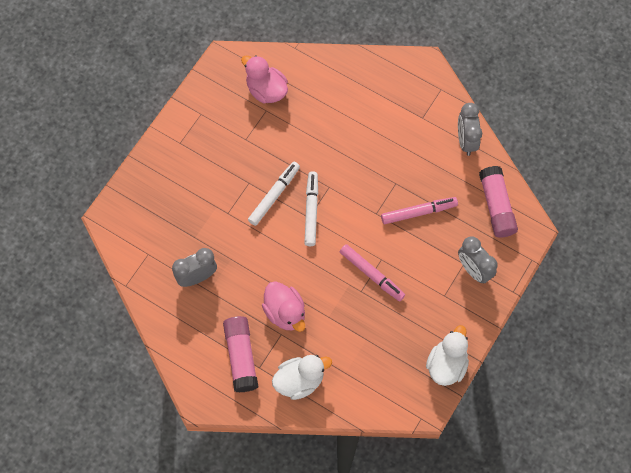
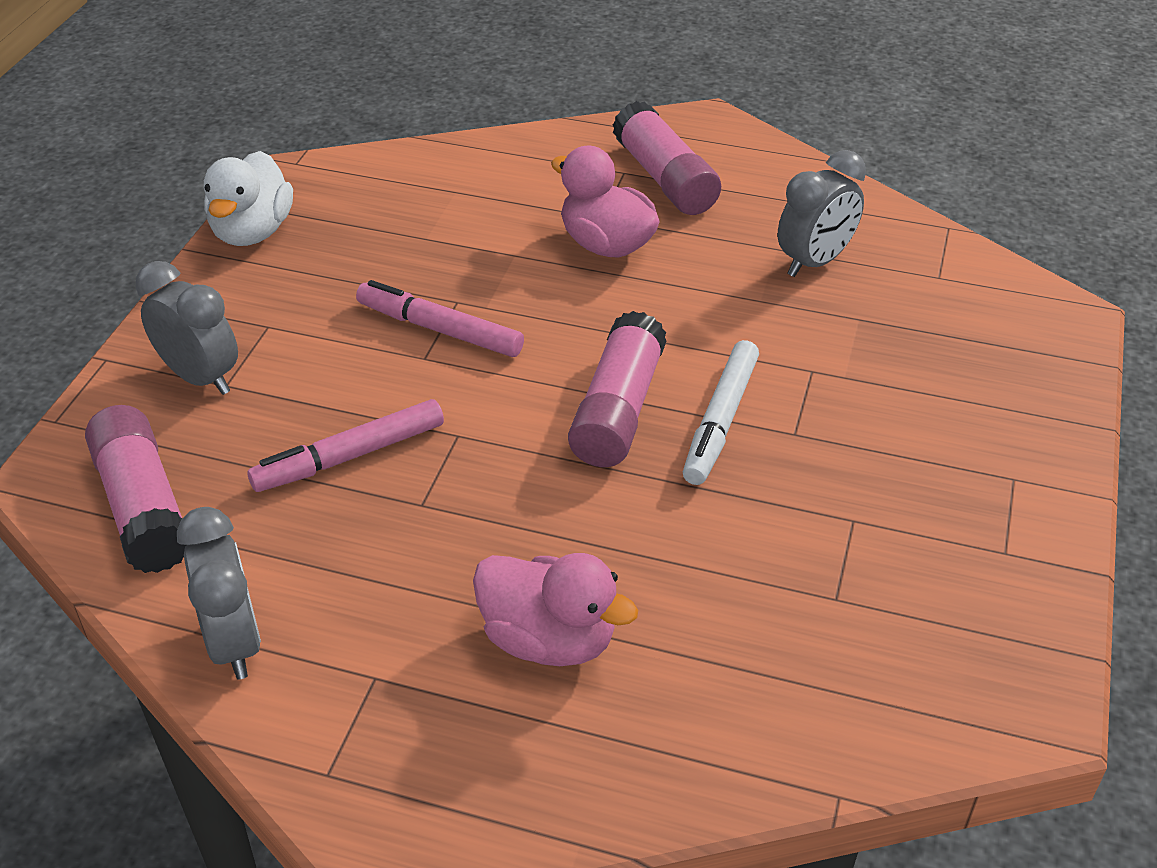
camera: 165 degrees right, 25 degrees down
pink duck [241,55,288,104] -> pink duck moved to [473,553,638,666]
white duck [272,355,332,400] -> none
white marker [304,171,318,246] -> pink glue stick [568,311,666,467]

